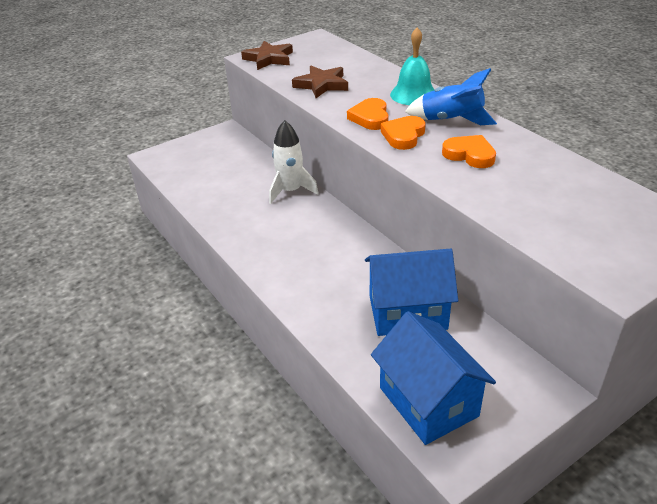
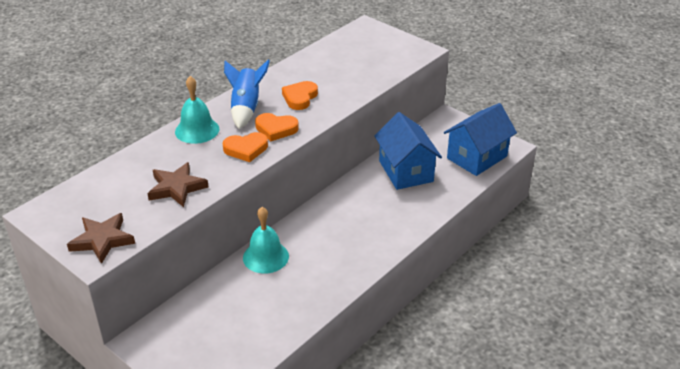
camera: 105 degrees left, 0 degrees up
white rocket [269,120,319,204] -> turquoise bell [243,207,289,274]

